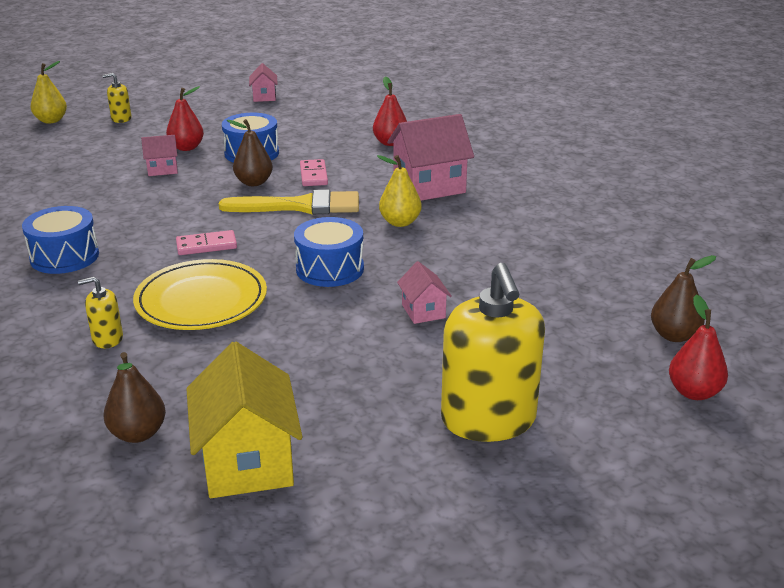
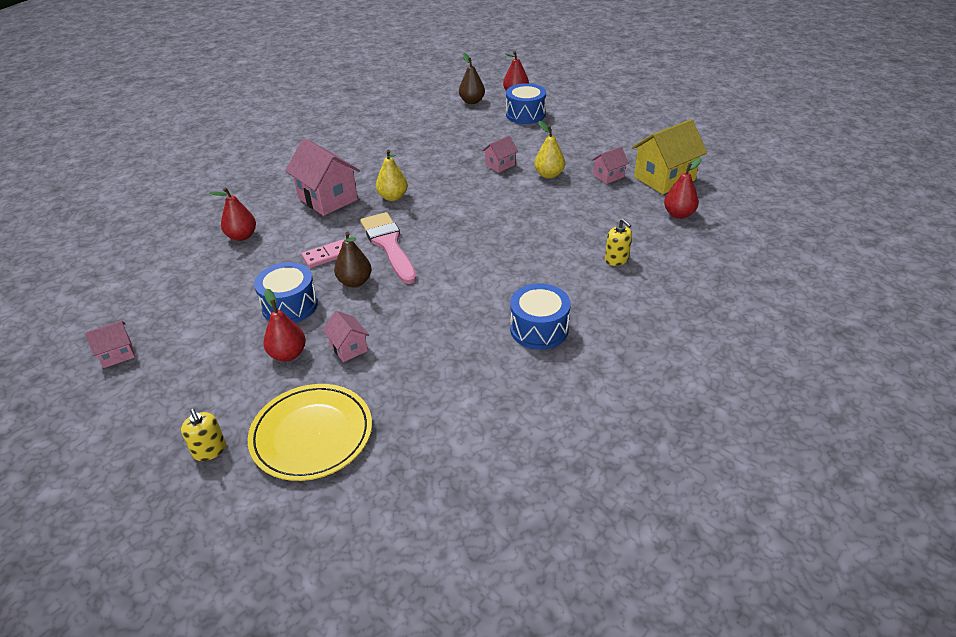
camera: 110 degrees left, 10 degrees up
yellow pear [30,61,67,123] -> yellow pear moved to [534,121,565,179]
brown pear [104,352,166,443] -> red pear [664,158,702,219]
yellow plate [133,259,267,330] -> yellow plate moved to [247,384,372,481]
pink domino [176,230,237,255] -> none
yellow brush [219,190,359,215] -> pink brush [360,212,417,284]
blue drum [294,217,364,287] -> blue drum moved to [506,83,546,124]
yellow soap dispenser [441,263,545,442] -> none
none -> pink house [592,147,629,184]

